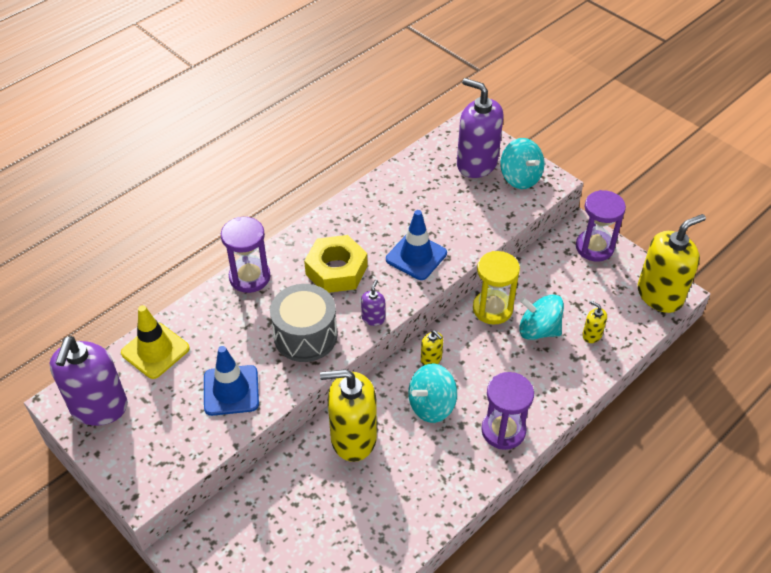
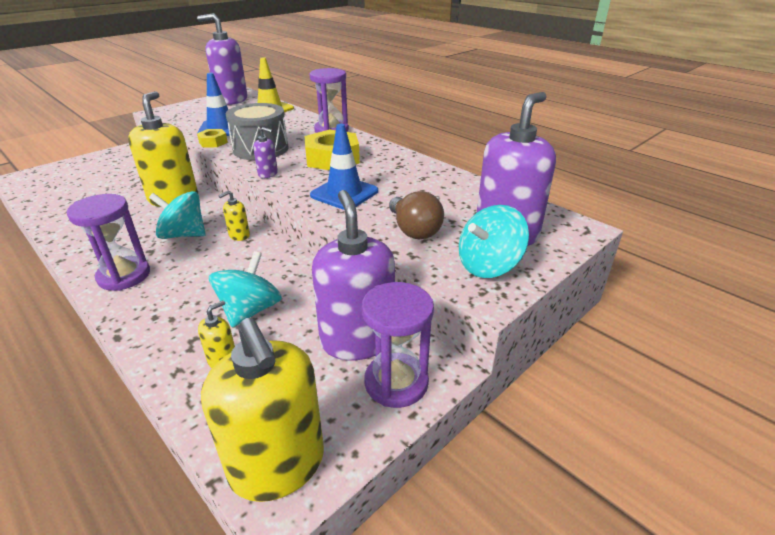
camera: 90 degrees right, 15 degrees down
turquoise spinning top [408,363,457,423] -> turquoise spinning top turned 45 degrees counterclockwise [149,191,206,239]
yellow hourglass [473,251,520,325] -> none
none -> yellow nut [197,129,228,147]
none -> purple soap dispenser [312,190,395,360]
none -> brown light bulb [389,191,444,239]

